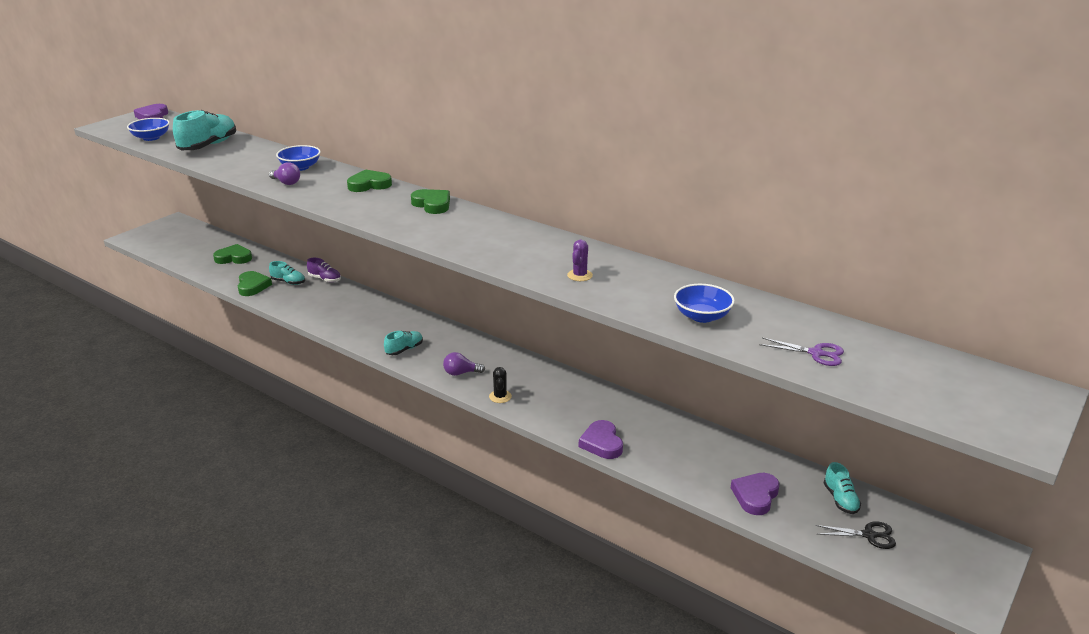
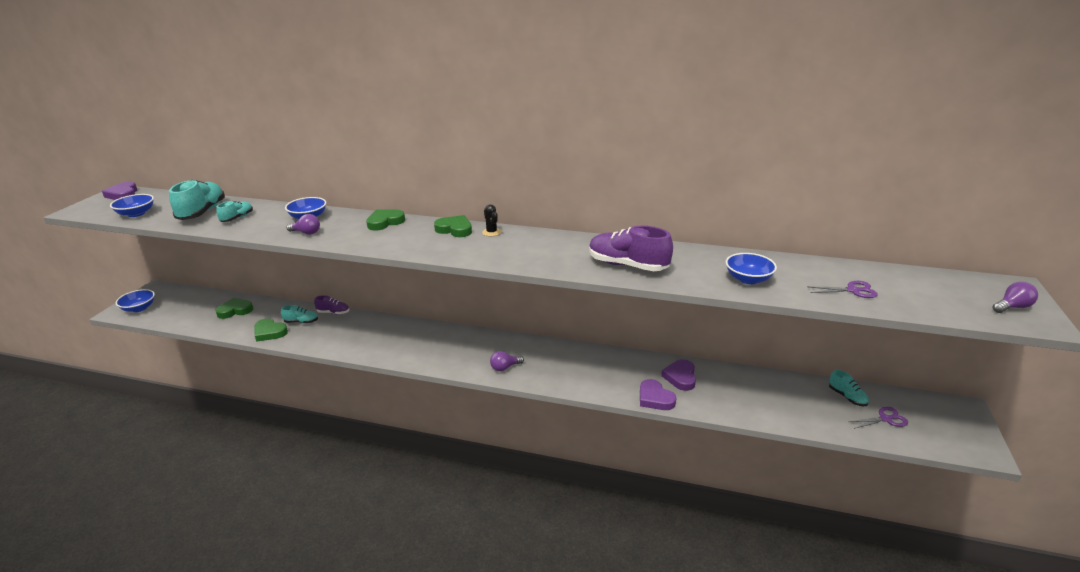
camera: 20 degrees left, 0 degrees up
green heart [238,271,272,296] -> green heart turned 150 degrees clockwise [254,318,288,342]
turquoise shoe [384,331,423,355] -> turquoise shoe moved to [216,201,253,222]
black cactus [489,367,512,403] -> black cactus moved to [482,205,501,236]
purple cactus [567,240,593,281] -> purple shoe [589,226,673,271]
purple heart [731,473,780,515] -> purple heart moved to [661,359,696,391]
black scissors [815,521,896,549] -> purple scissors [849,407,908,429]
none -> blue bowl [116,289,155,312]
none -> purple light bulb [993,282,1038,313]

